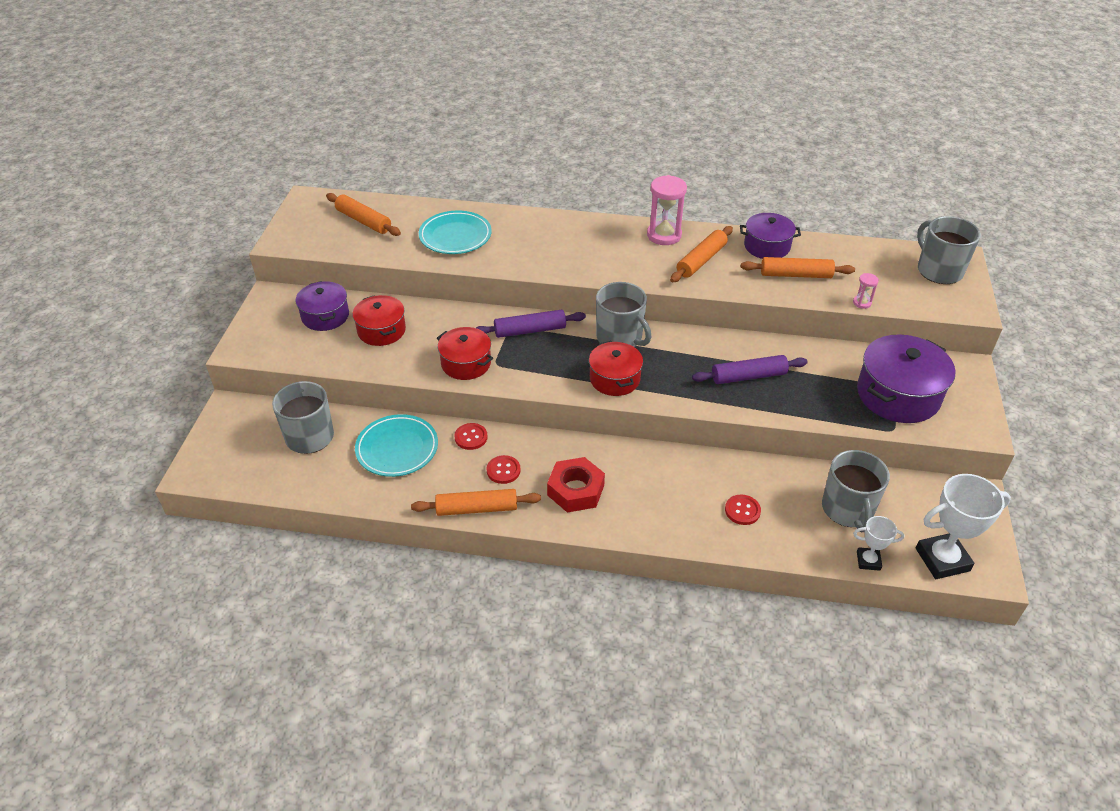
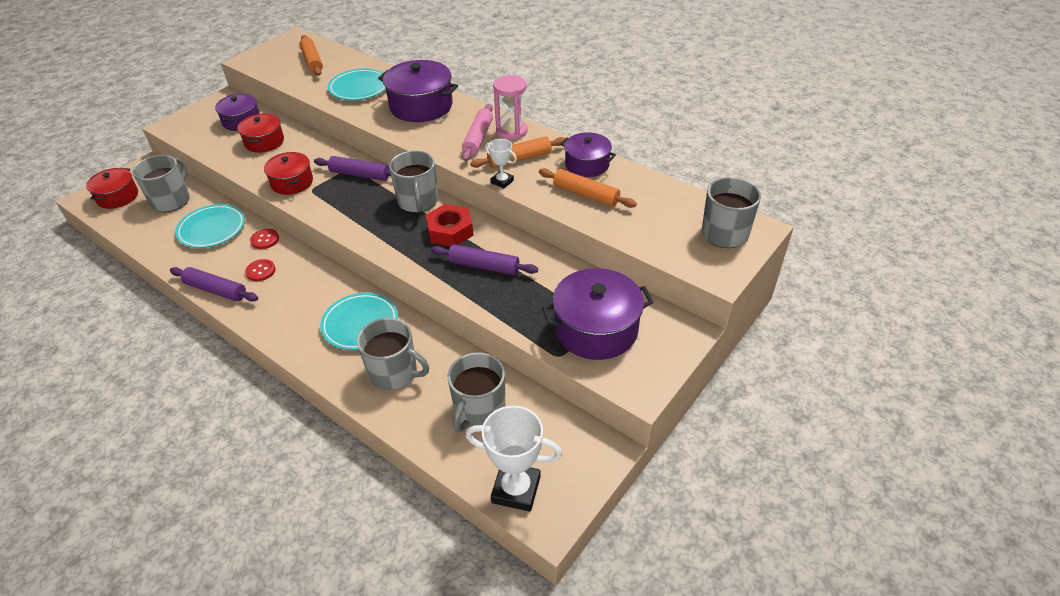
camera: 30 degrees right, 0 degrees up
orange rolling pin [411,489,541,516] -> purple rolling pin [170,267,258,302]
red nut [547,457,605,513] -> red nut moved to [426,204,474,246]
red pot [589,341,643,396] -> red pot moved to [86,168,138,209]
red button [725,495,761,525] -> grey mug [357,318,429,391]
pink hourglass [853,273,879,309] -> none
white trophy [853,516,905,571] -> white trophy moved to [485,139,517,188]
none -> turquoise plate [320,293,398,350]
none -> purple pot [378,60,458,122]
none -> pink rolling pin [462,104,493,161]

